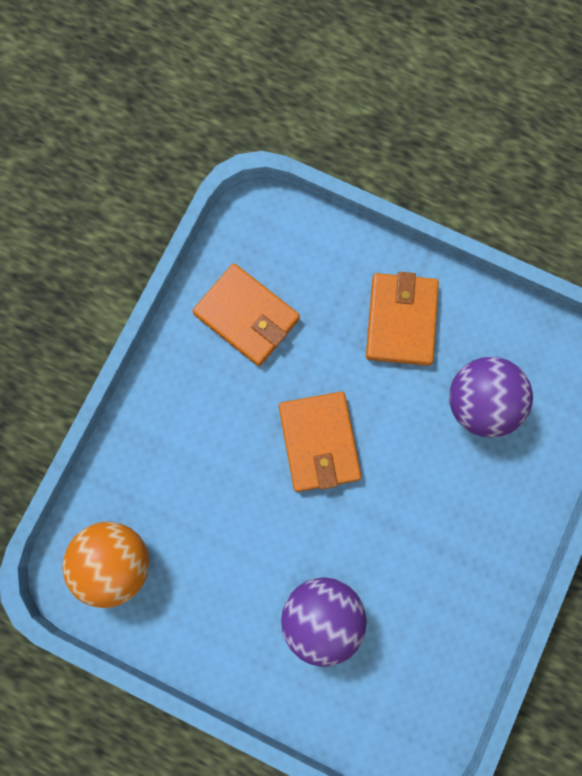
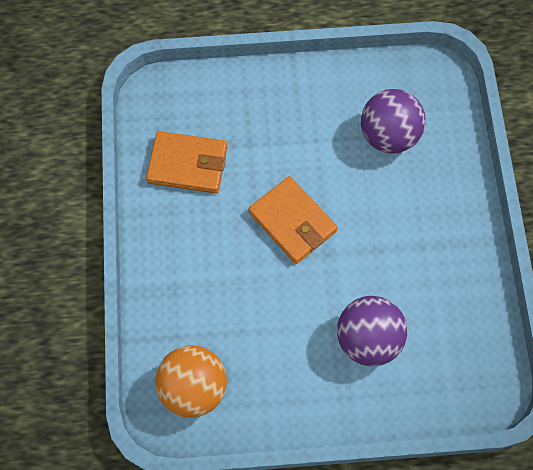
camera: 30 degrees left, 10 degrees down
orange wallet [366,272,439,366] -> none

